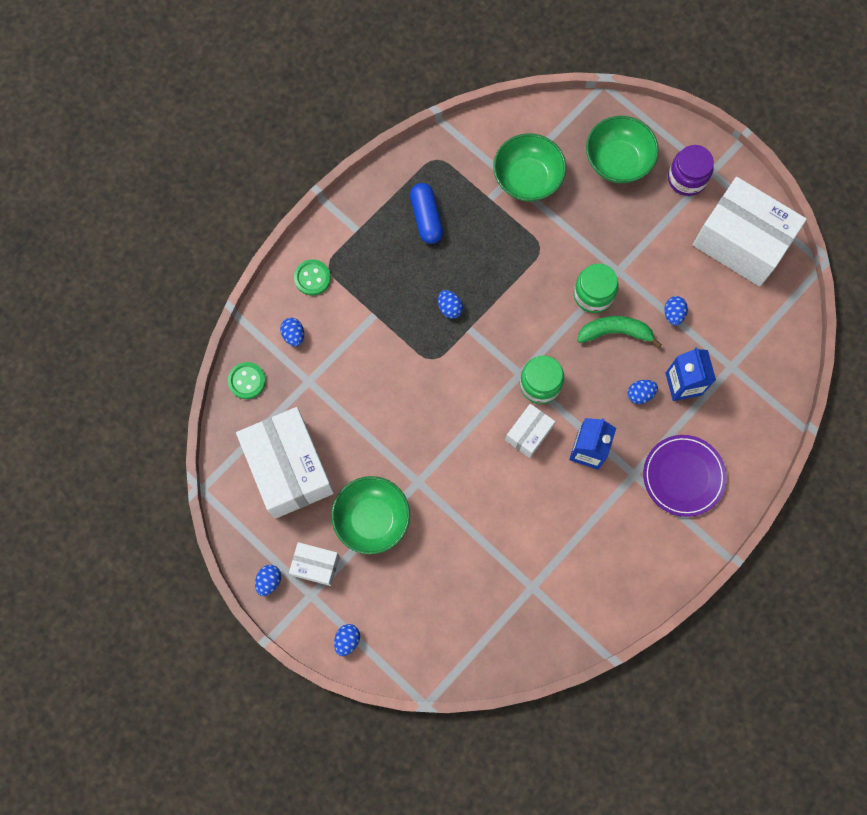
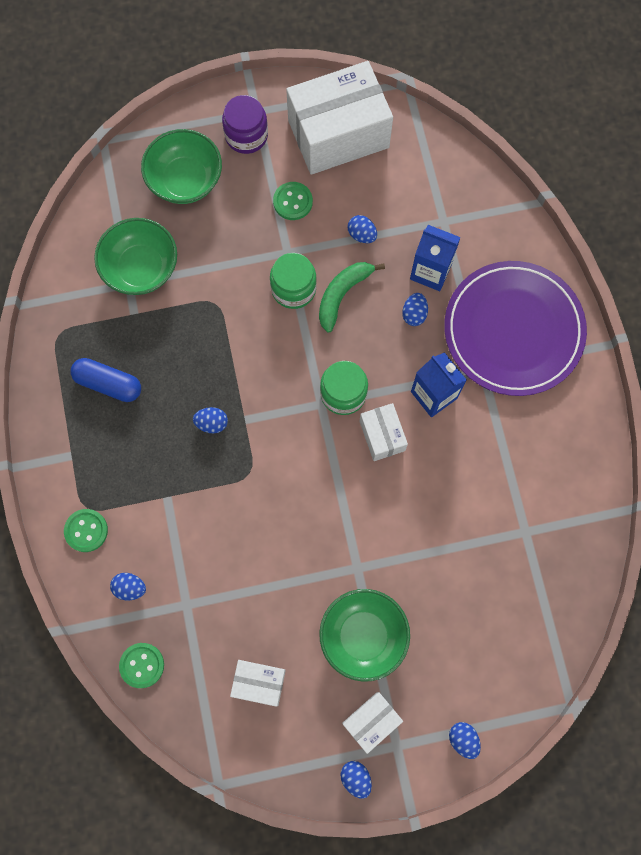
camera: 55 degrees left, 0 degrees up
white box [236,407,334,519] -> white box [230,660,286,707], size x0.48
purple plate [643,435,727,517] -> purple plate [444,261,587,396], size x1.59
none -> green button [273,182,313,220]

